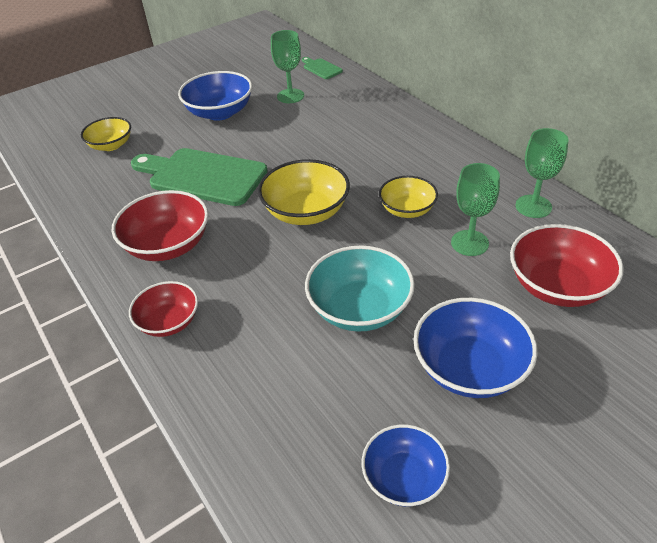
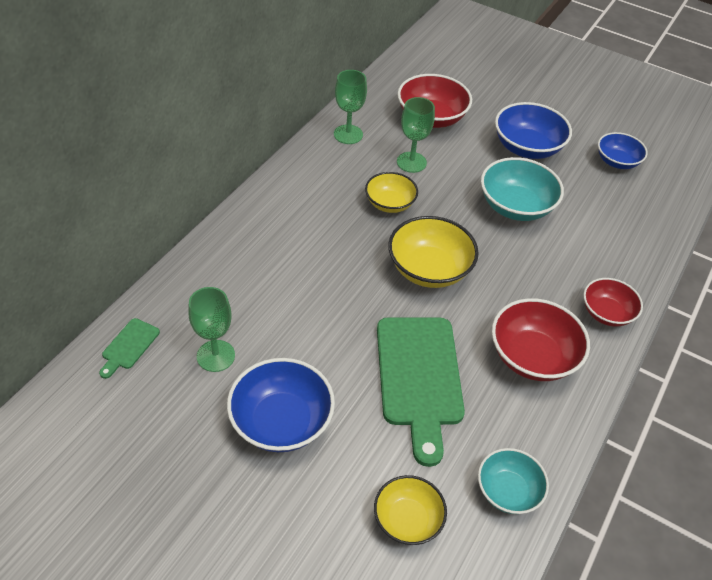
camera: 120 degrees left, 5 degrees up
none -> turquoise bowl [478,448,549,514]

